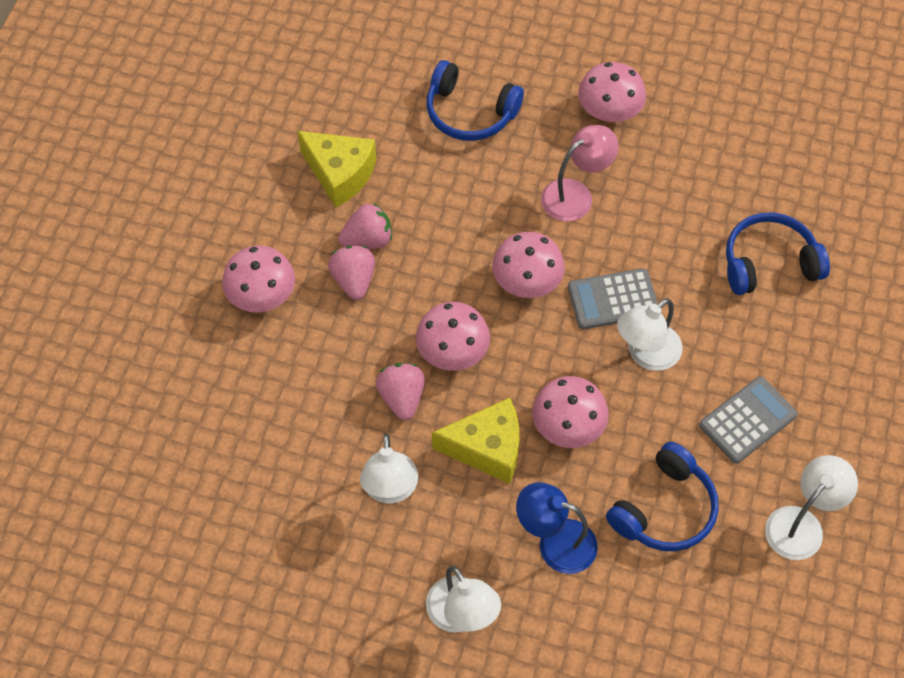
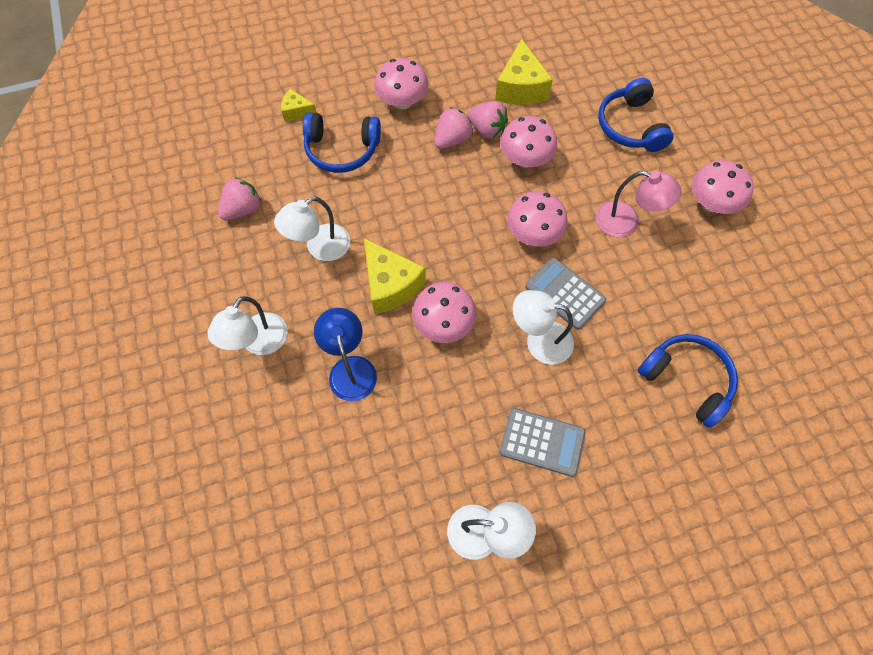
camera: 55 degrees right, 5 degrees up
pink strawberry [376,363,425,420] -> pink strawberry moved to [218,177,262,221]
pink mushroom [416,302,490,371] -> pink mushroom moved to [500,116,557,168]
blue headphones [606,442,719,552] -> blue headphones moved to [303,112,381,173]
none -> yellow cheese [281,89,317,122]

